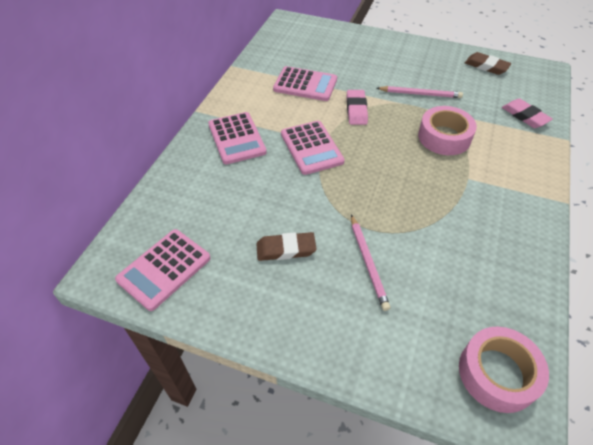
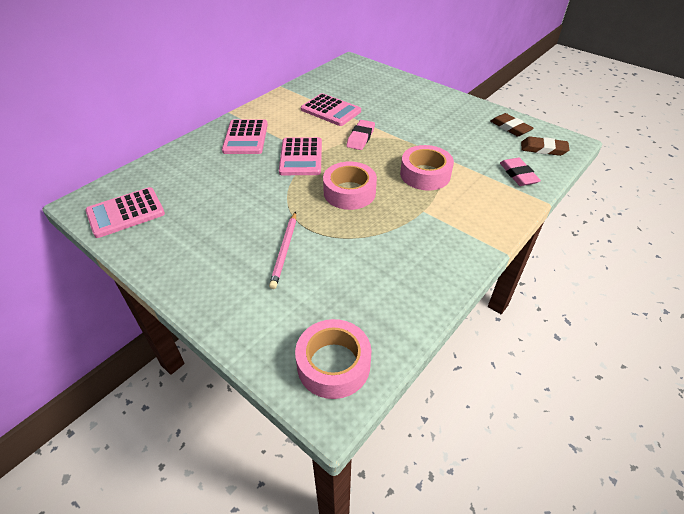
camera: 20 degrees right, 5 degrees down
brown eraser [256,232,316,261] -> brown eraser moved to [521,136,570,156]
pink pencil [377,86,463,98] -> none
none -> pink tape [323,161,377,210]

